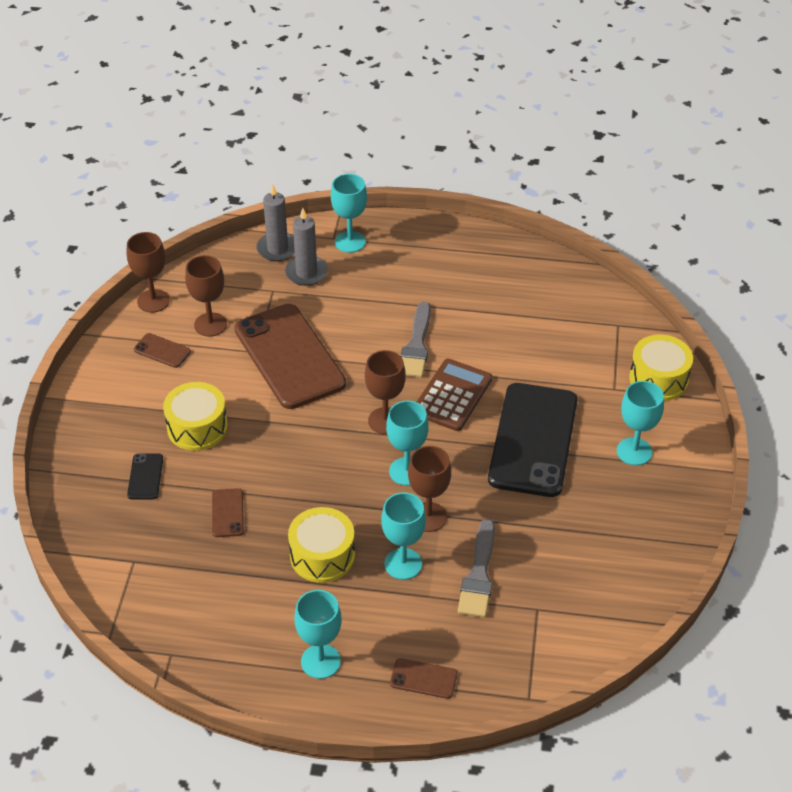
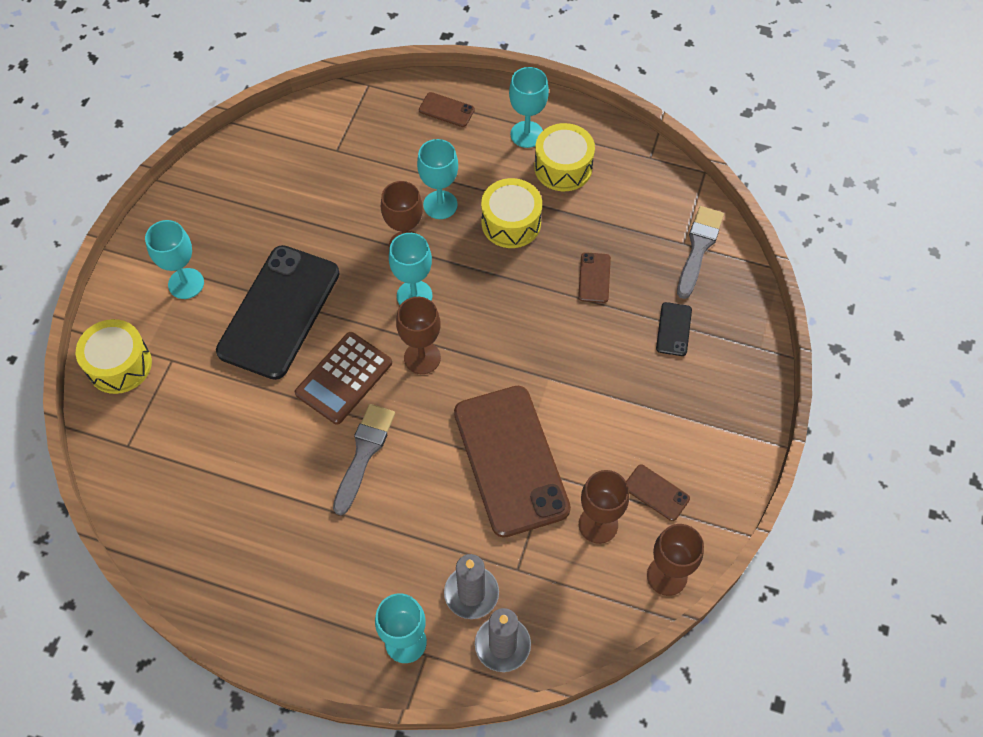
camera: 170 degrees left, 15 degrees up
yellow drum [163,382,228,451] -> yellow drum moved to [534,123,595,191]
grey brush [458,519,495,617] -> grey brush moved to [677,206,724,299]

